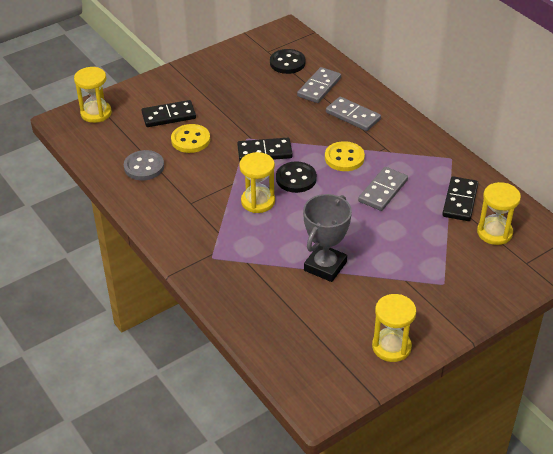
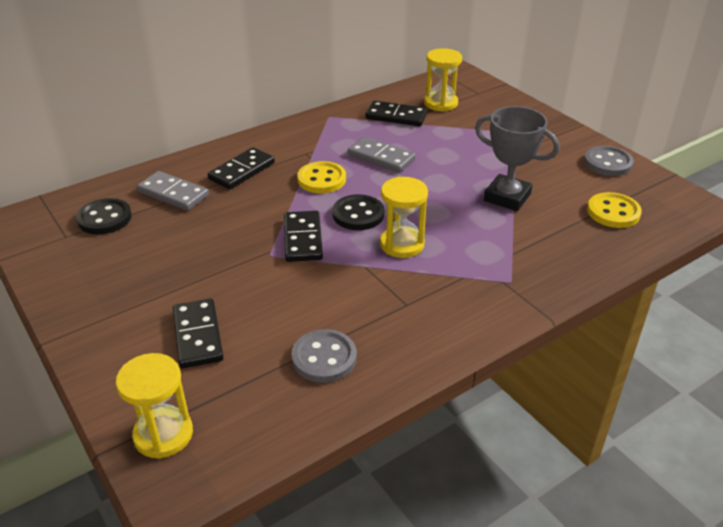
camera: 90 degrees left, 5 degrees down
yellow button [171,124,210,153] -> yellow button moved to [587,192,642,228]
grey domino [326,97,381,131] -> black domino [207,147,275,189]
yellow hourglass [372,294,416,362] -> grey button [584,146,634,176]

